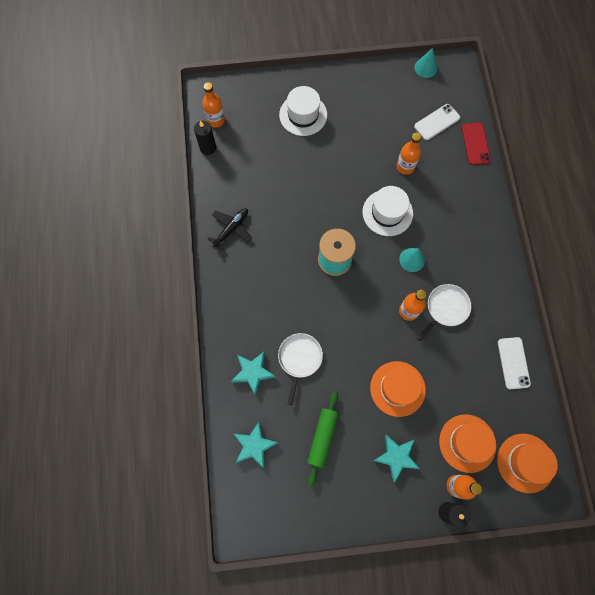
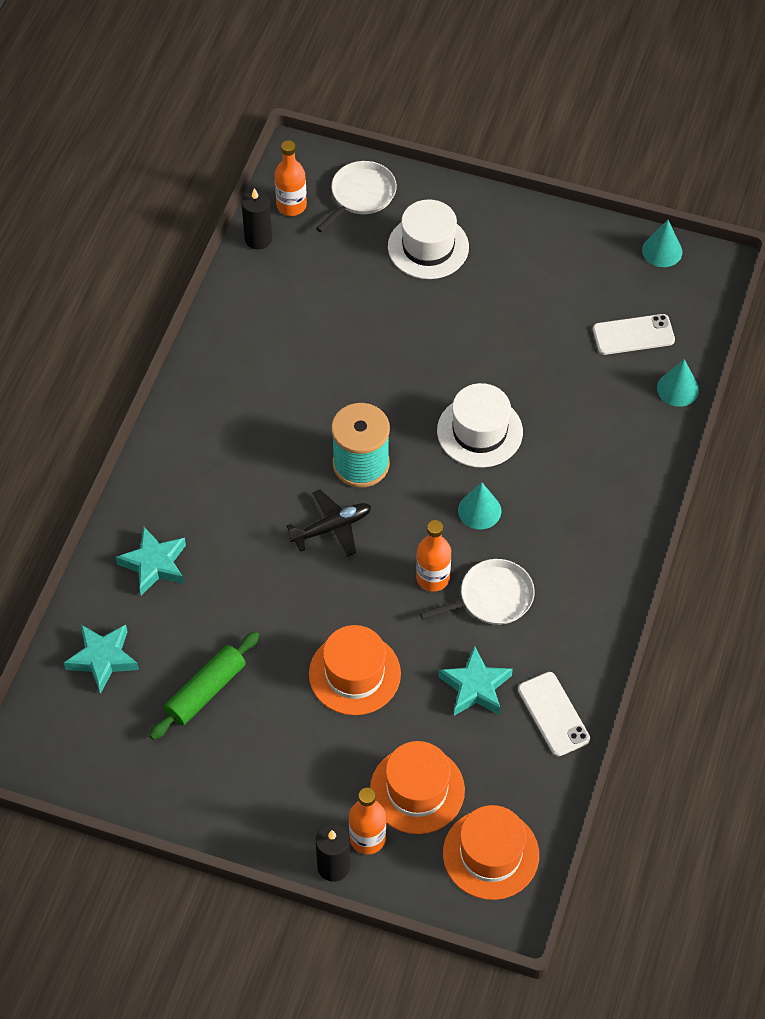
camera: 25 degrees right, 15 degrees down
black plane [208,208,252,250] -> black plane moved to [286,489,371,557]
white pan [278,333,323,405] -> white pan moved to [316,161,397,232]
turquoise star [373,435,420,482] -> turquoise star moved to [438,646,513,716]
orange bottle [397,133,421,175] -> none
red phone [462,123,491,165] -> turquoise cone [657,359,699,407]
white phone [498,337,531,389] -> white phone turned 45 degrees counterclockwise [518,672,590,756]

